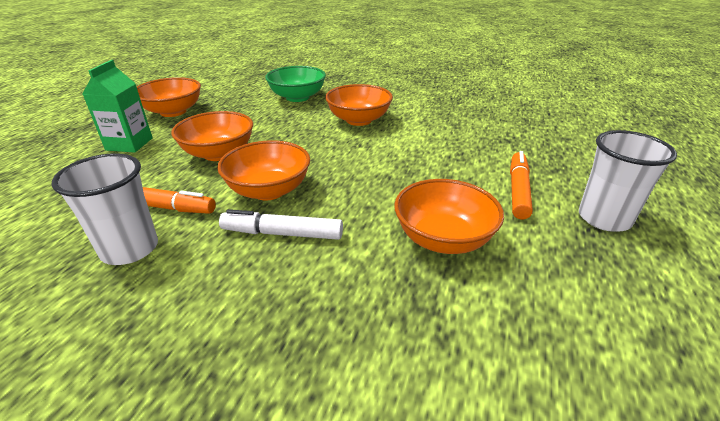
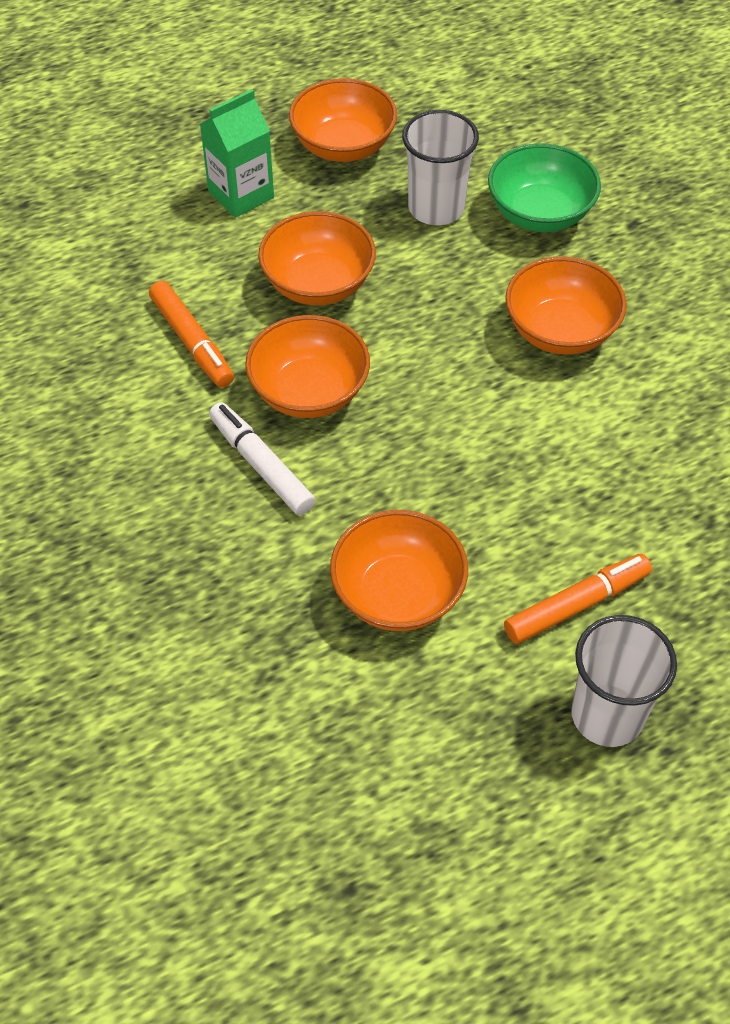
camera: 45 degrees right, 20 degrees up
white cup [52,153,158,265] -> white cup moved to [402,110,479,225]

